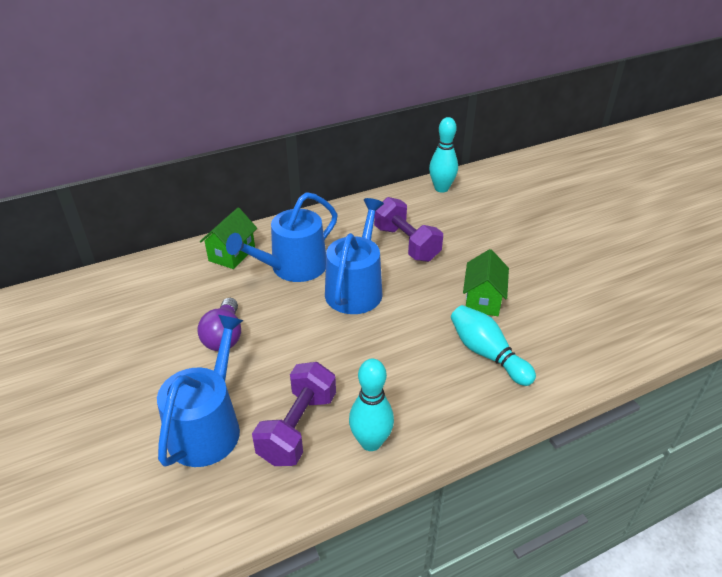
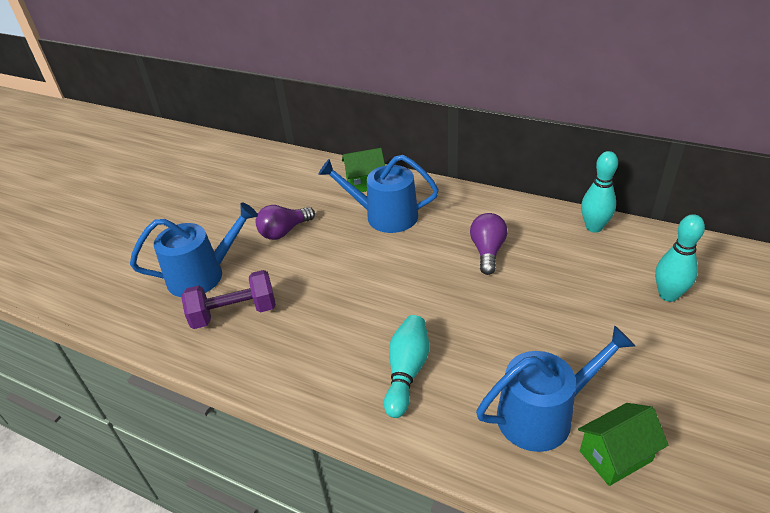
camera: 55 degrees right, 0 degrees up
blue watering can [325,198,384,314] -> blue watering can moved to [476,325,635,452]
turquoise bowling pin [349,359,394,451] -> turquoise bowling pin moved to [655,214,705,302]
purple dumbbell [374,197,443,262] -> purple light bulb [470,213,508,275]
green house [463,249,509,316] -> green house moved to [578,403,668,486]

